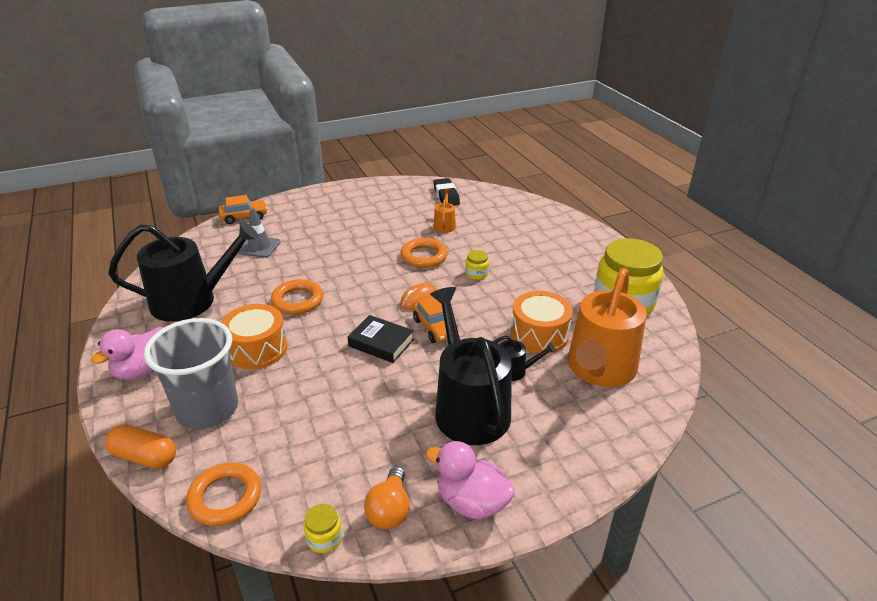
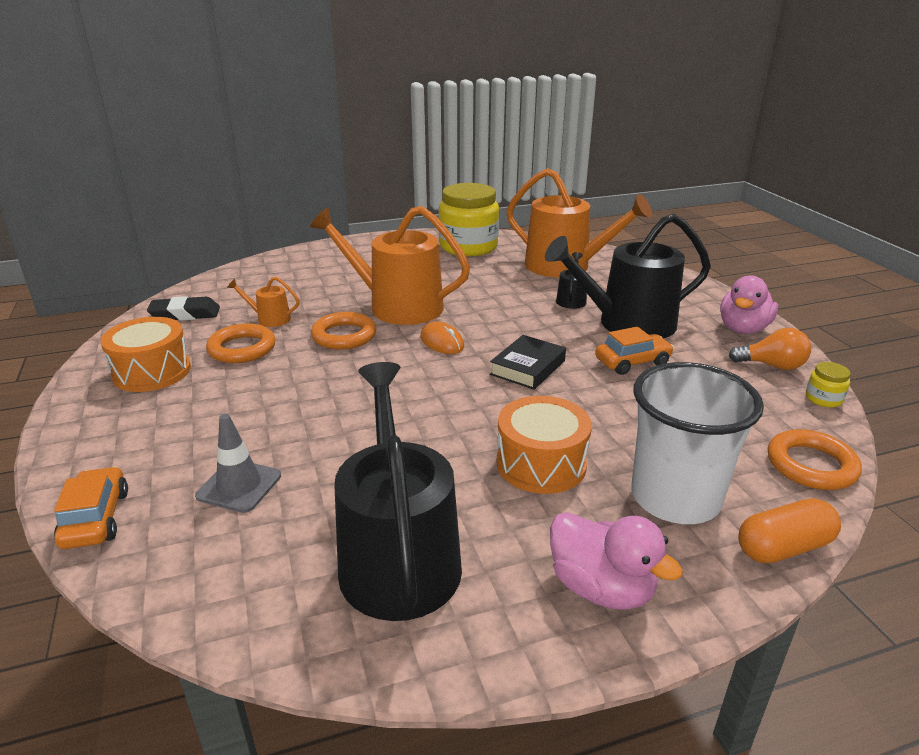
camera: 85 degrees left, 5 degrees down
orange capsule [105,424,176,469] -> orange capsule turned 45 degrees clockwise [738,498,841,563]
grey cup [144,318,238,429] -> white cup [631,362,764,524]
orange ring [271,279,323,314] -> orange ring moved to [206,324,275,363]
orange car [413,297,459,343] -> orange car moved to [595,327,674,375]
yellow jar [465,250,489,280] -> orange watering can [310,206,470,325]
orange drum [511,291,573,354] -> orange drum moved to [101,317,191,392]

